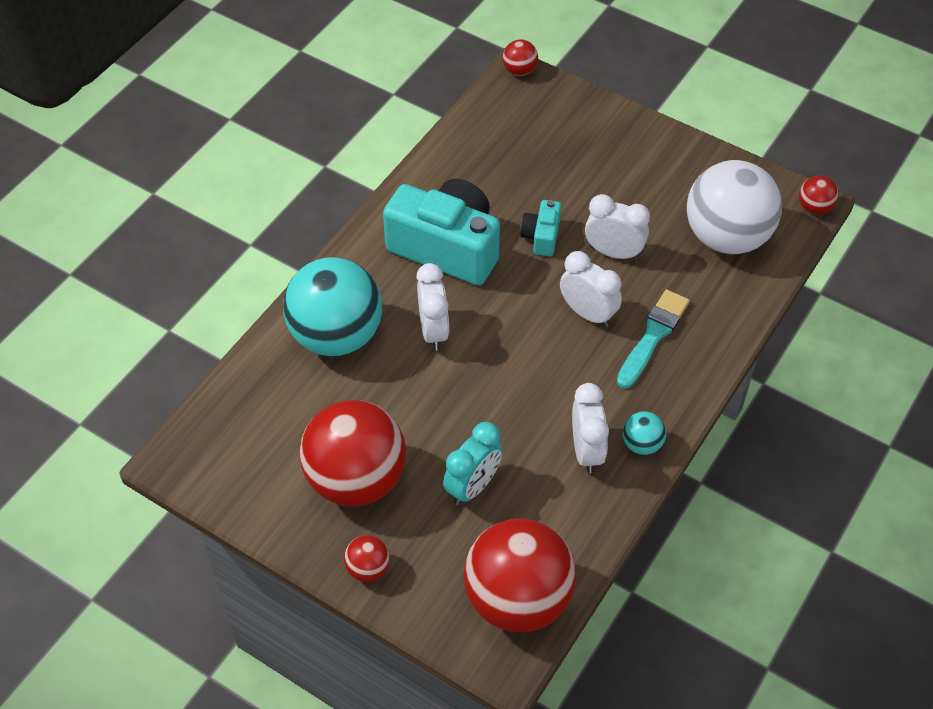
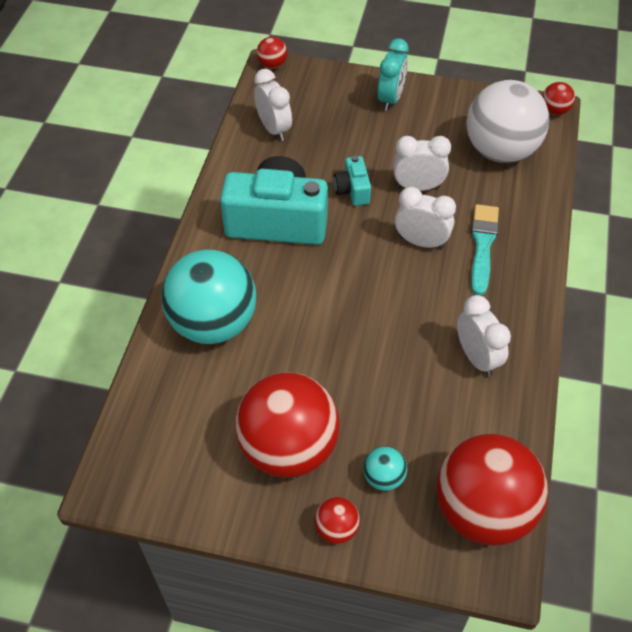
camera: 20 degrees left, 0 degrees up
white clock [416,263,449,351] -> white clock moved to [254,69,292,141]
turquoise clock [443,422,503,505] -> turquoise clock moved to [378,38,409,111]
turquoise ball [623,411,666,455] -> turquoise ball moved to [363,446,407,491]

